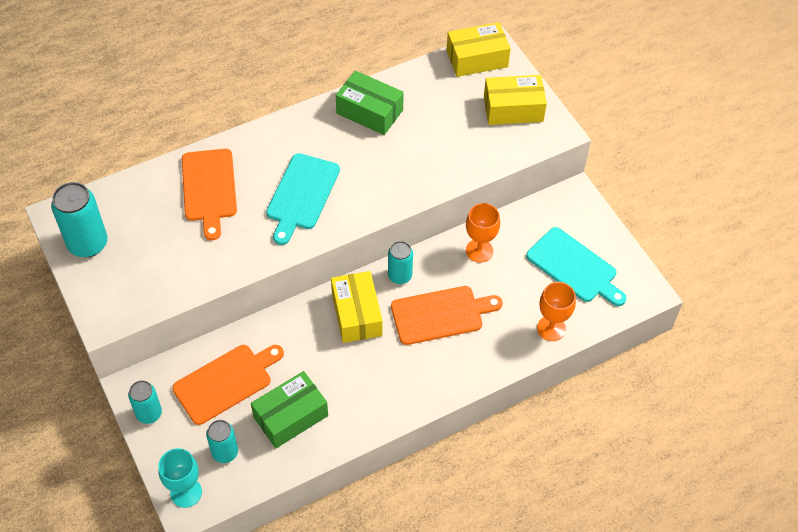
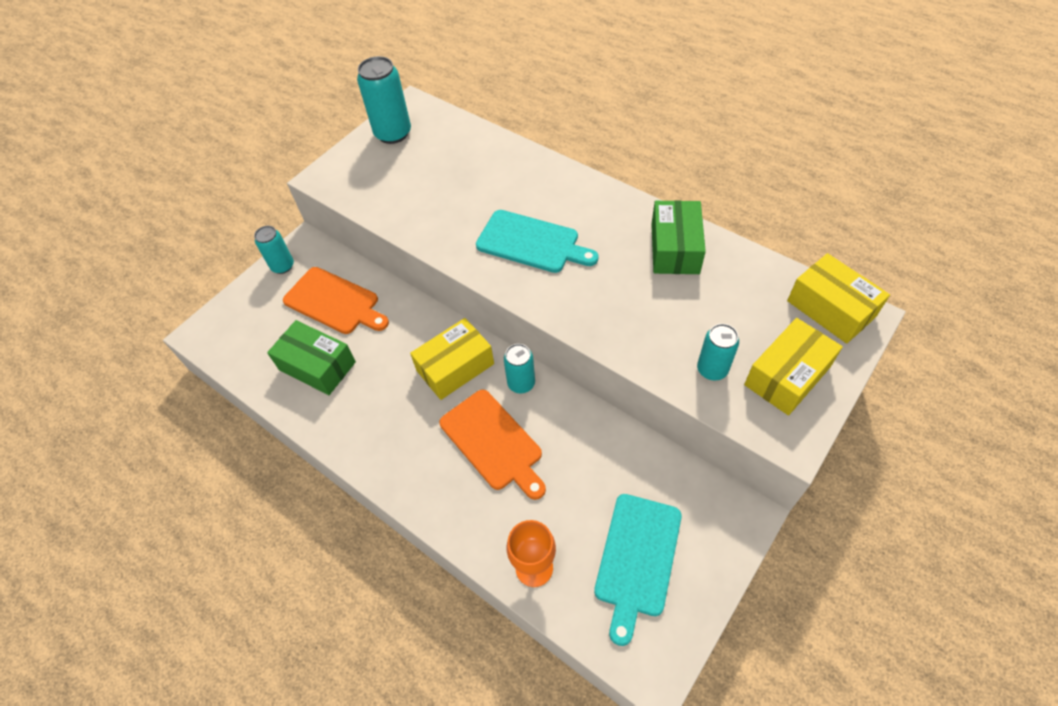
camera: 70 degrees right, 0 degrees up
turquoise goblet [158,448,202,508] -> none
orange cutting board [182,149,237,240] -> none
turquoise can [206,420,238,463] -> turquoise can moved to [697,324,739,380]
turquoise cutting board [266,153,340,245] -> turquoise cutting board turned 150 degrees counterclockwise [476,210,599,273]
orange goblet [466,203,500,263] -> none
yellow box [484,75,547,125] -> yellow box turned 75 degrees clockwise [744,318,843,416]

